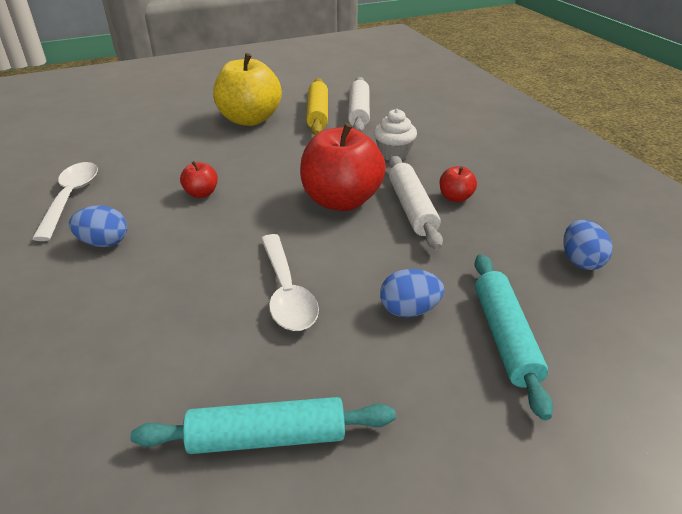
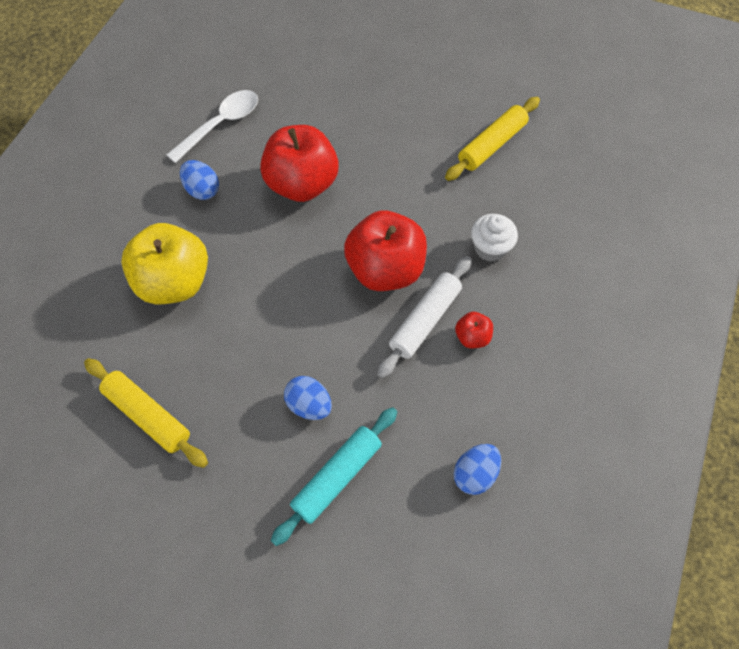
camera: 45 degrees right, 25 degrees up
turquoise rolling pin [130,397,396,454] -> yellow rolling pin [84,358,208,468]
red apple [180,161,218,198] -> red apple [260,125,339,202], size x2.24
yellow apple [213,53,282,126] -> yellow apple moved to [121,223,208,304]
white spoon [261,234,319,331] -> none
white rolling pin [348,77,370,132] -> none

